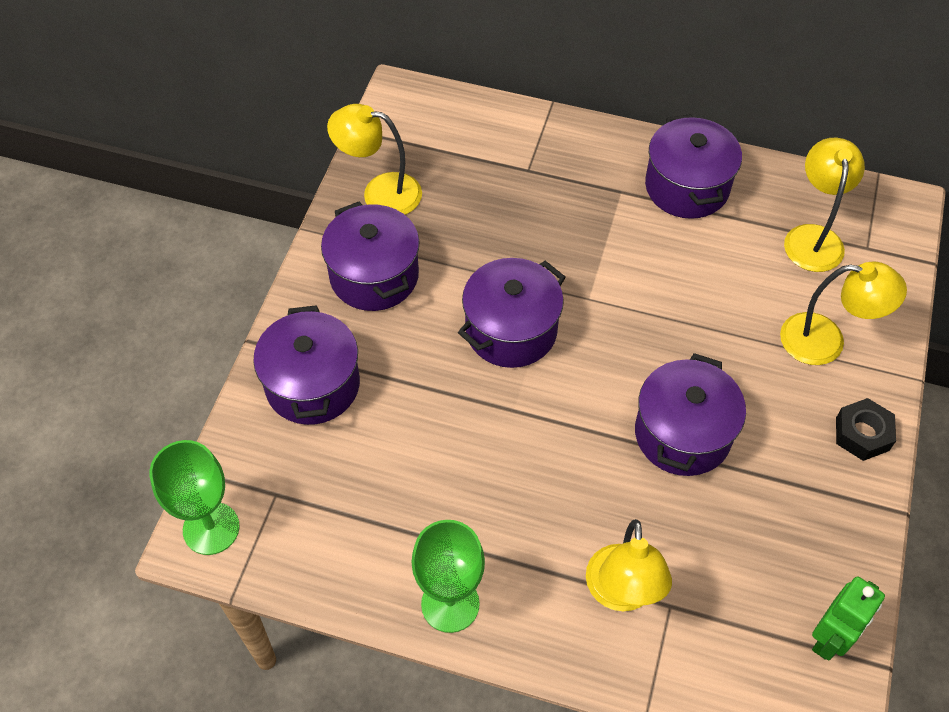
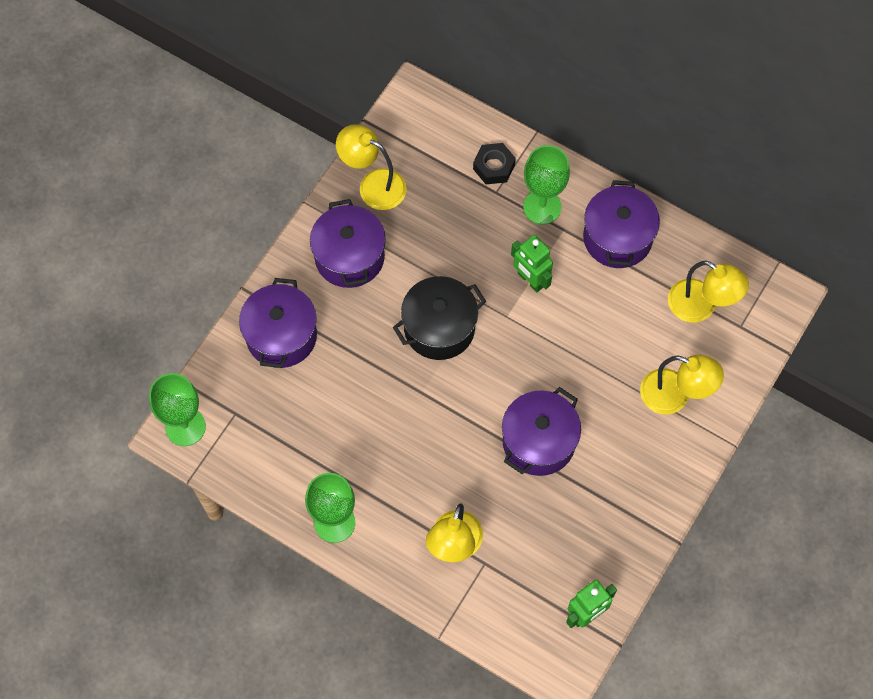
camera: 15 degrees right, 10 degrees up
purple pot [458,258,566,368] -> black pot [393,276,486,360]
yellow lamp [784,138,865,272] -> yellow lamp turned 105 degrees clockwise [668,261,749,323]
black nut [836,398,896,461] -> black nut moved to [473,143,516,184]
none -> green robot [511,235,553,293]
none -> green goblet [523,145,570,224]

